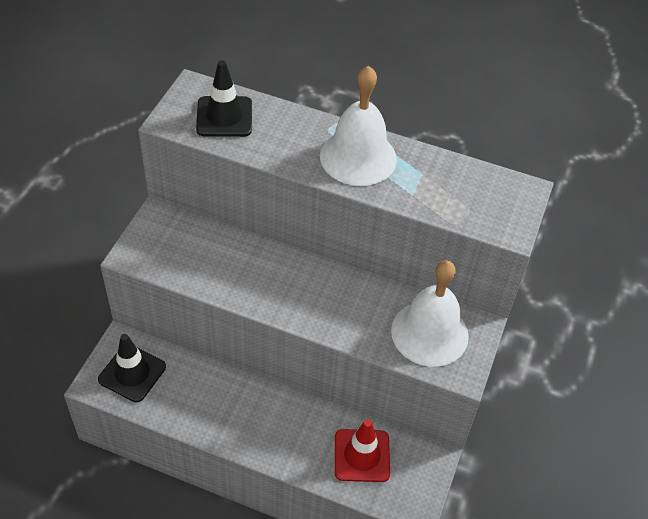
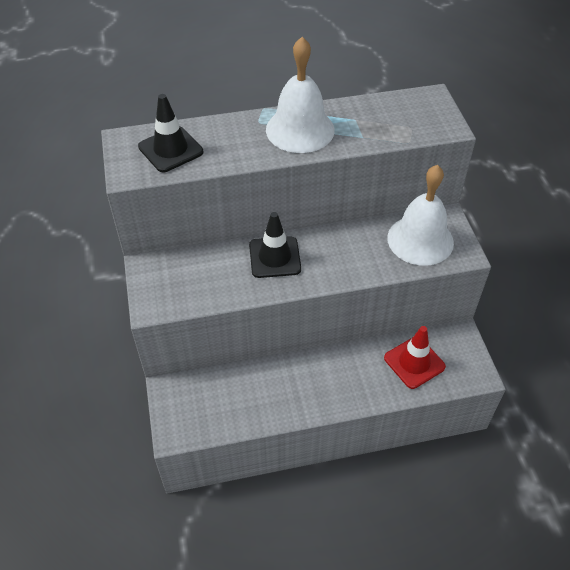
camera: 30 degrees left, 0 degrees up
black traffic cone [98,334,166,402] -> black traffic cone moved to [249,212,301,278]

